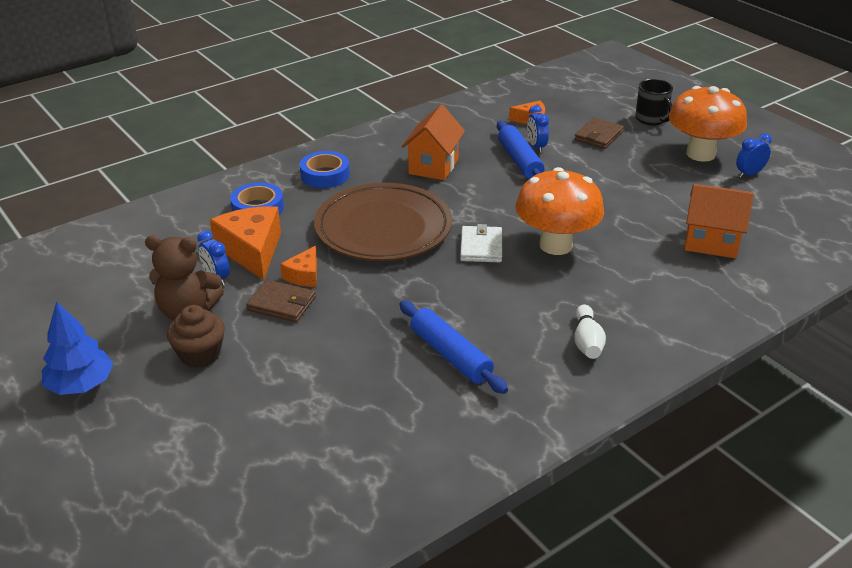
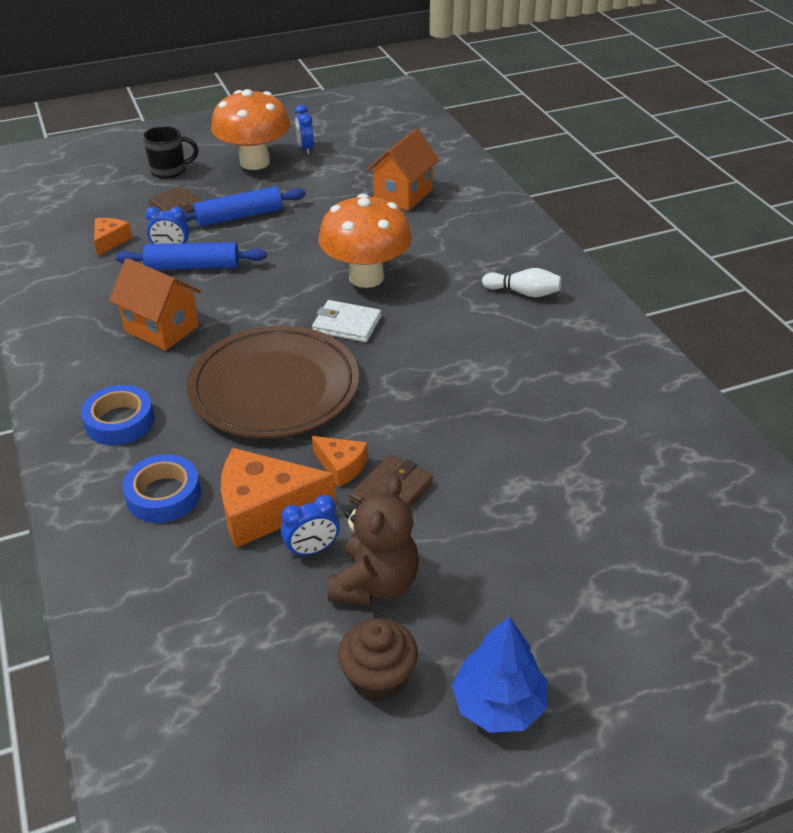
camera: 75 degrees left, 5 degrees up
brown cupcake [167,305,225,368] -> brown cupcake moved to [338,618,418,702]
blue rolling pin [400,301,508,394] -> blue rolling pin moved to [184,186,306,227]

